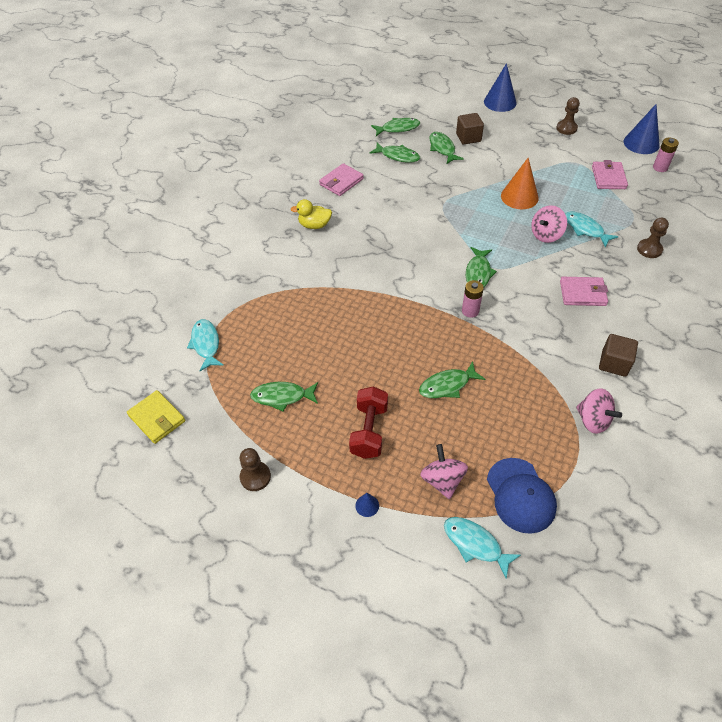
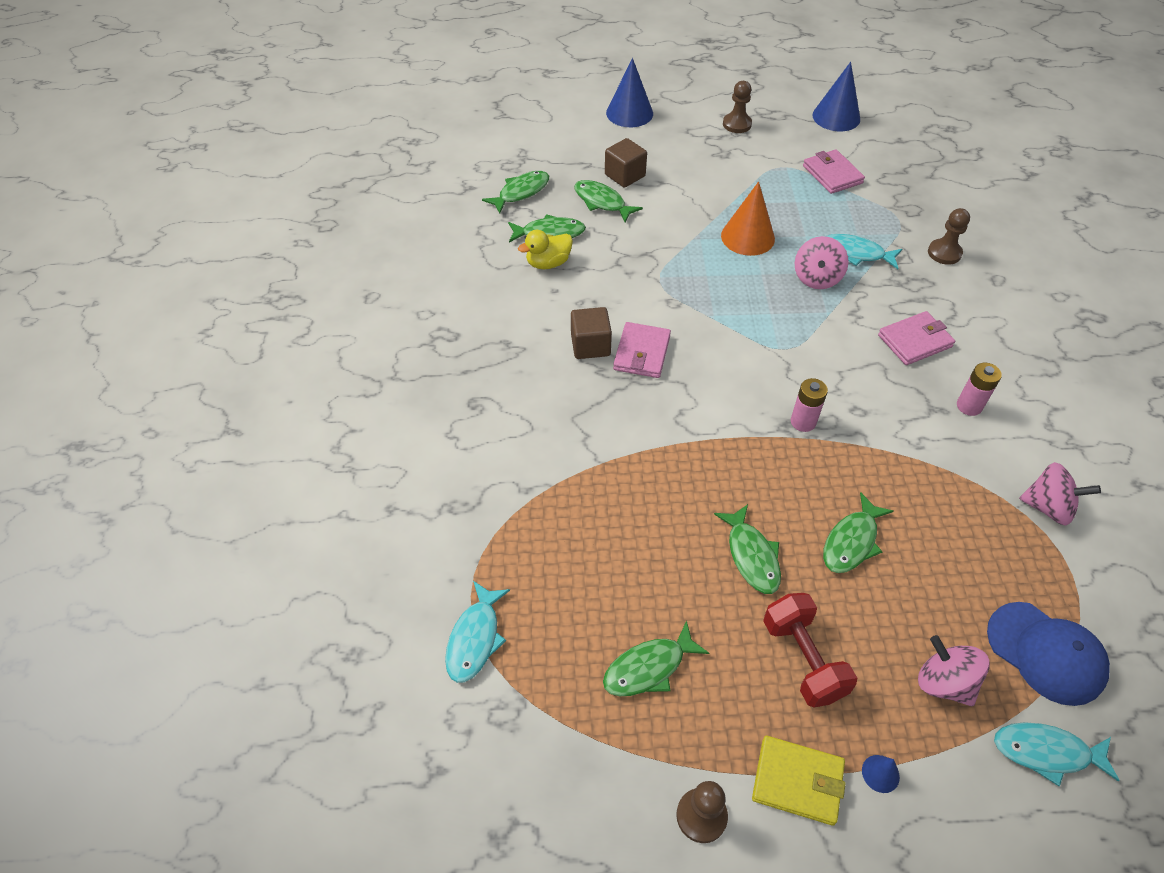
camera: 30 degrees left, 0 degrees up
yellow wallet [127,390,185,444] -> yellow wallet moved to [752,736,846,826]
turquoise fish [187,319,223,371] -> turquoise fish turned 120 degrees counterclockwise [445,581,510,683]
yellow duck [291,199,332,229] -> yellow duck moved to [518,230,573,269]
pink wallet [319,163,364,196] -> pink wallet moved to [613,322,671,378]
green fish [466,247,497,287] -> green fish moved to [714,504,781,594]
brown cube [599,334,638,377] -> brown cube moved to [571,307,612,359]
pink battery [653,137,679,172] -> pink battery moved to [957,363,1002,416]

